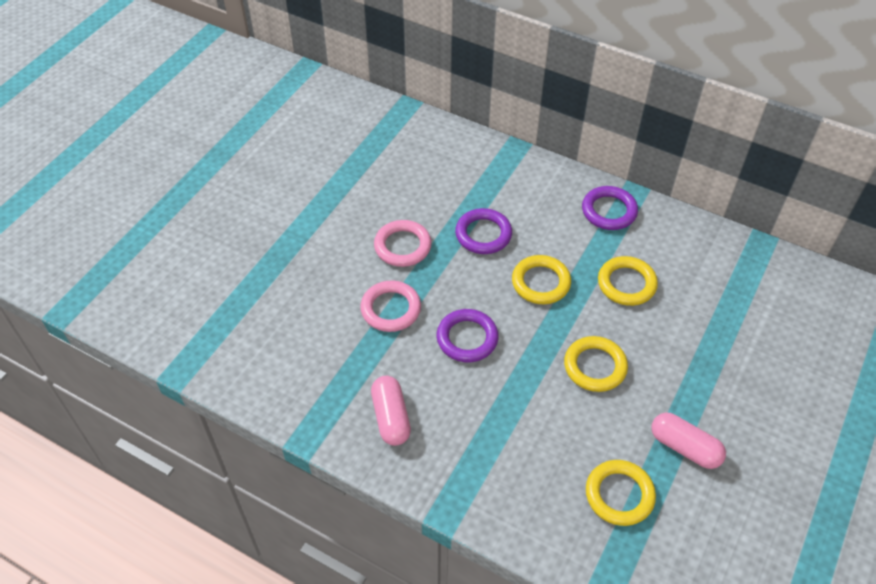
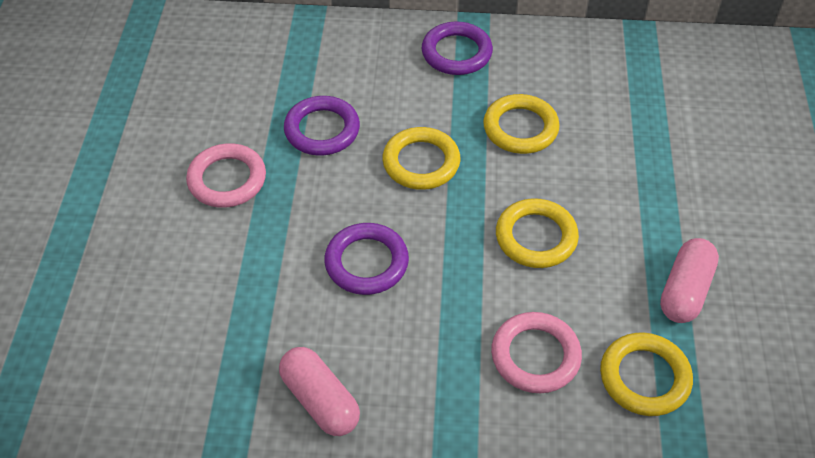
camera: 25 degrees left, 0 degrees up
pink ring [360,280,421,332] -> pink ring moved to [491,312,582,393]
pink capsule [651,412,726,469] -> pink capsule turned 75 degrees counterclockwise [660,238,719,323]

